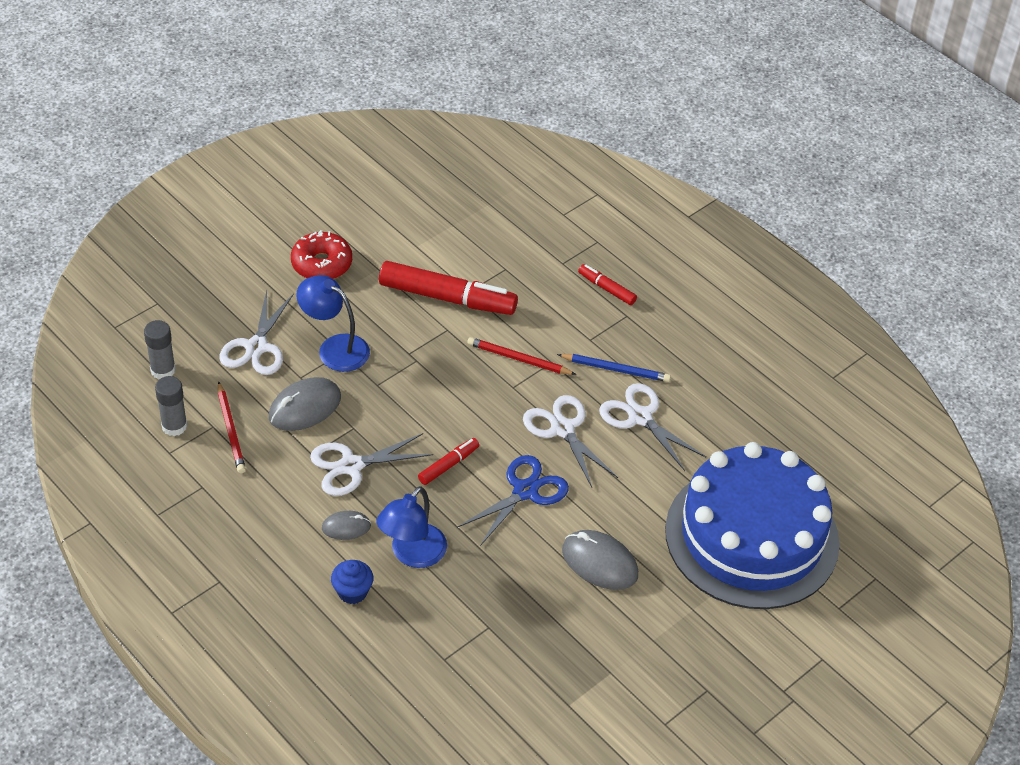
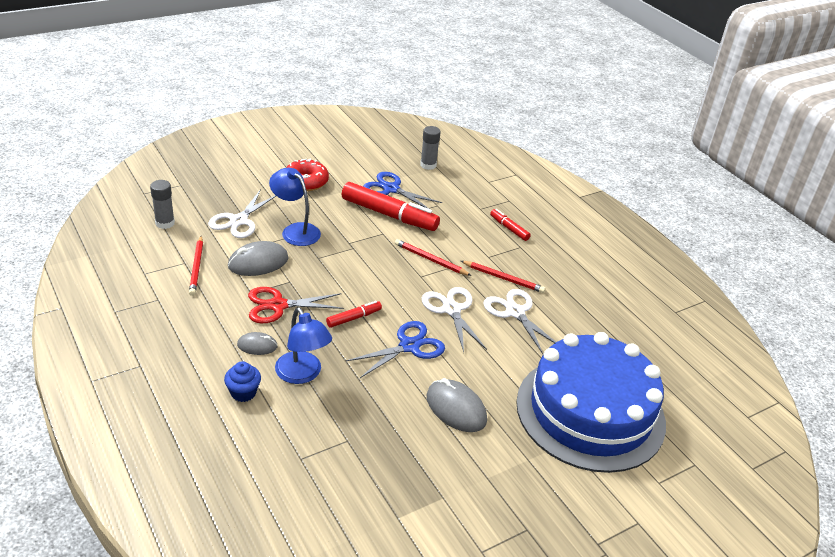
camera: 10 degrees right, 10 degrees down
grey glue stick [155,376,188,436] -> grey glue stick moved to [420,126,441,170]
white scissors [310,433,433,496] -> red scissors [248,287,344,323]
blue lamp [376,486,447,568] -> blue lamp turned 75 degrees counterclockwise [275,307,332,384]
blue pencil [557,354,671,382] -> red pencil [461,261,545,293]
none -> blue scissors [363,172,442,209]

